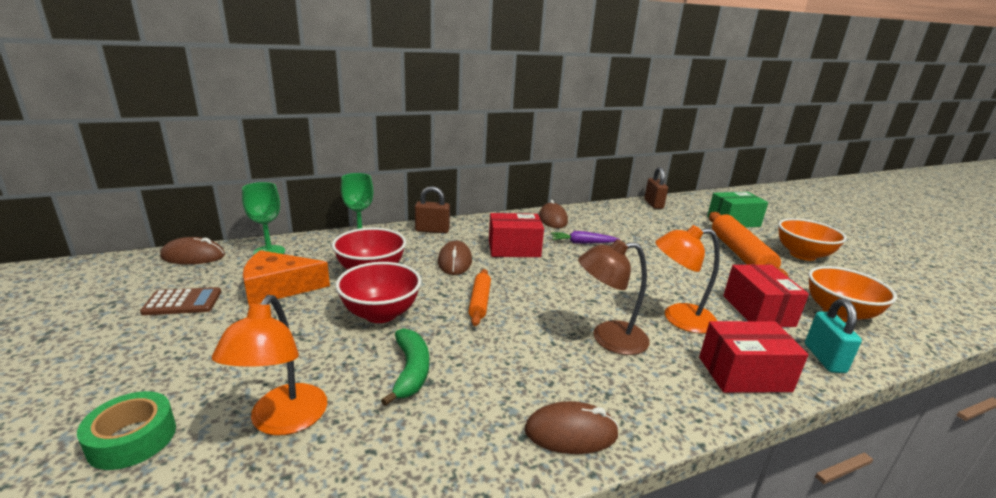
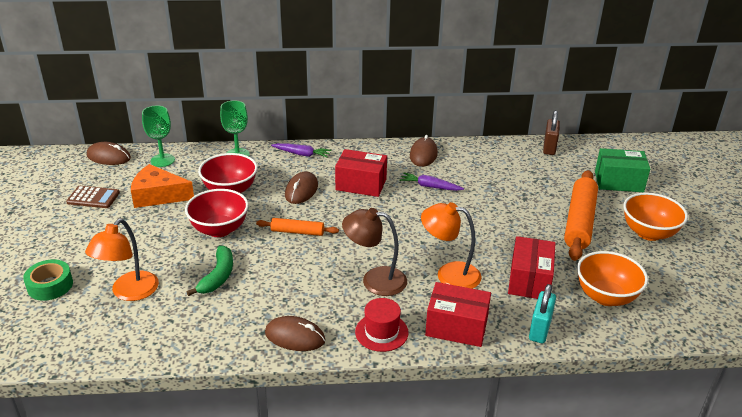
camera: 20 degrees right, 10 degrees up
brown padlock [415,186,450,233] -> purple carrot [271,143,331,158]
orange rolling pin [468,269,491,326] -> orange rolling pin turned 75 degrees clockwise [256,218,339,236]
none -> red hat [355,298,409,352]

